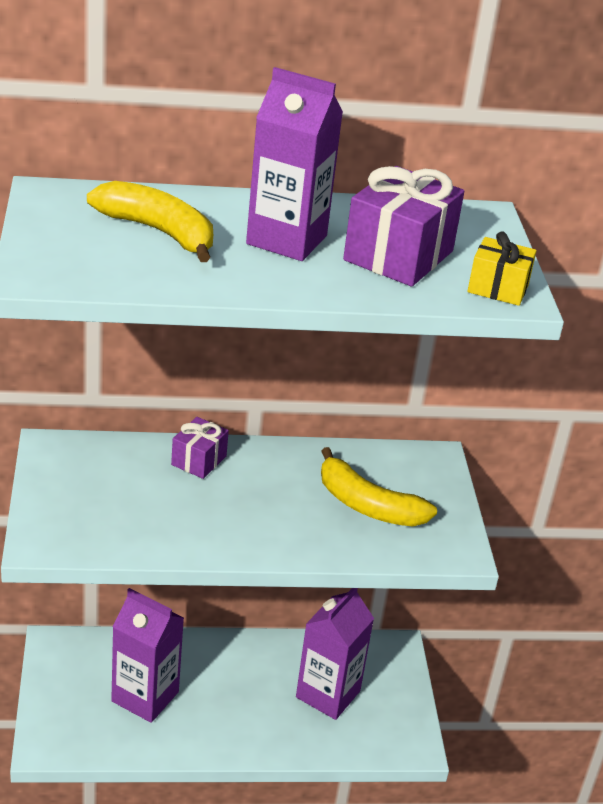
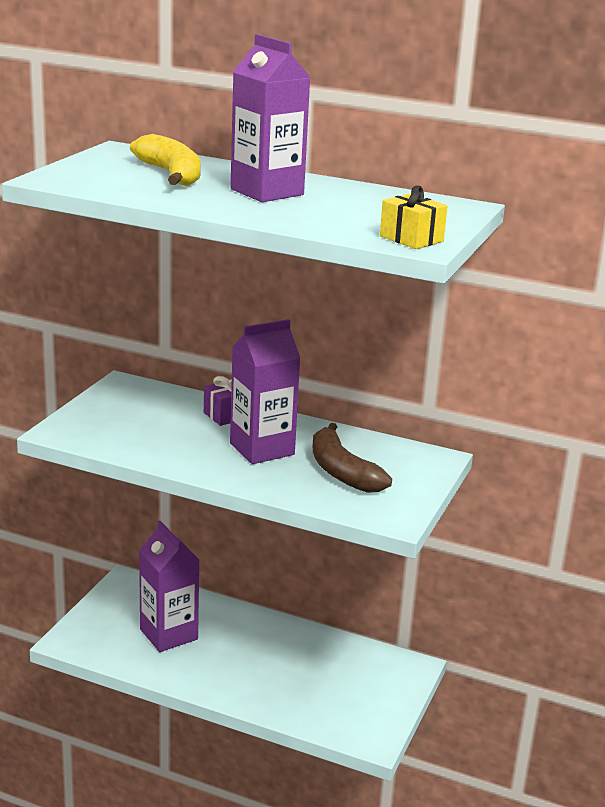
camera: 30 degrees right, 10 degrees down
purple carton [296,588,374,720] -> purple carton moved to [230,319,300,464]
yellow banana [321,447,437,527] -> brown banana [312,423,392,493]
purple gift [343,166,464,287] -> none

